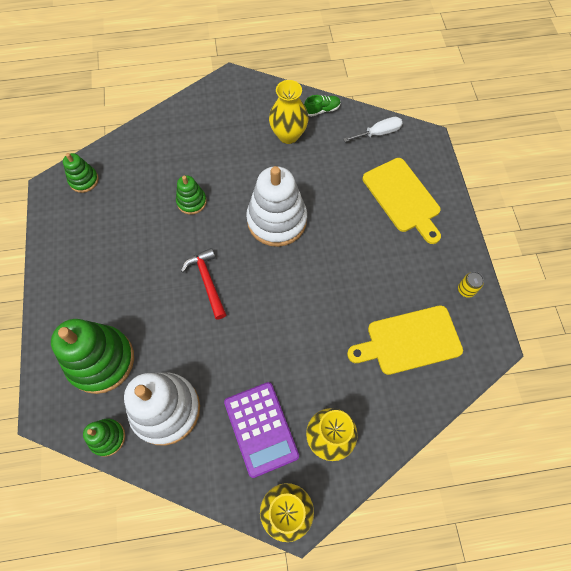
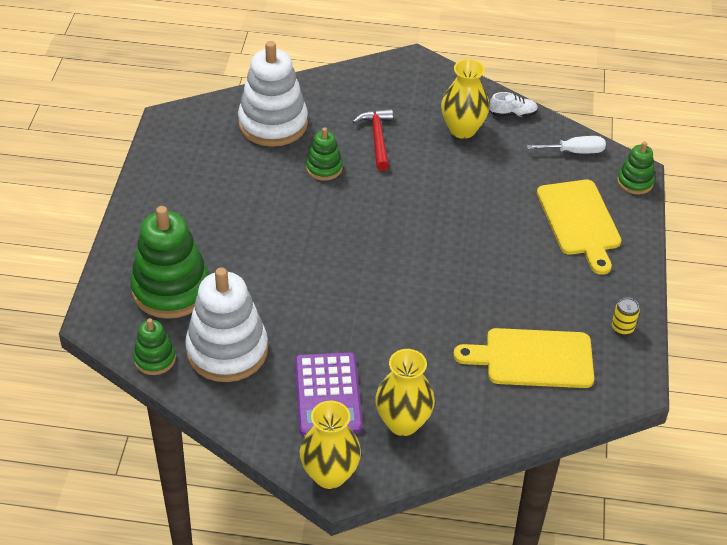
camera: 15 degrees right, 20 degrees down
green stacking toy [63,153,99,193] -> green stacking toy moved to [617,142,655,195]
red hammer [181,248,226,320] -> red hammer moved to [353,109,393,171]
white stacking toy [246,166,307,247] -> white stacking toy moved to [238,41,308,147]
green shoe [304,95,341,117] -> white shoe [490,92,538,117]

